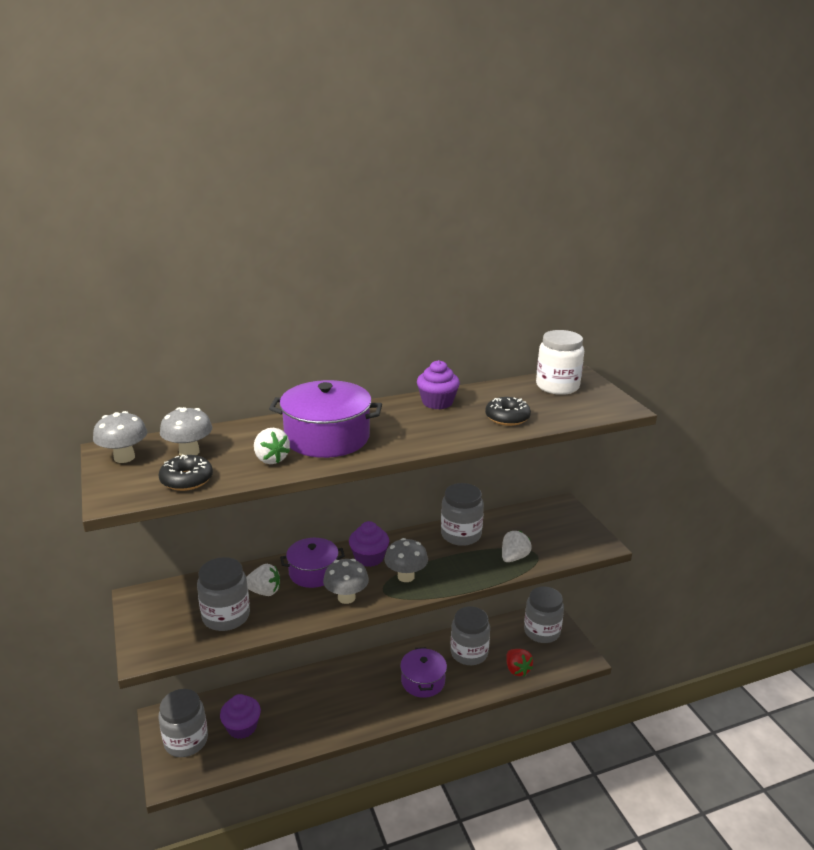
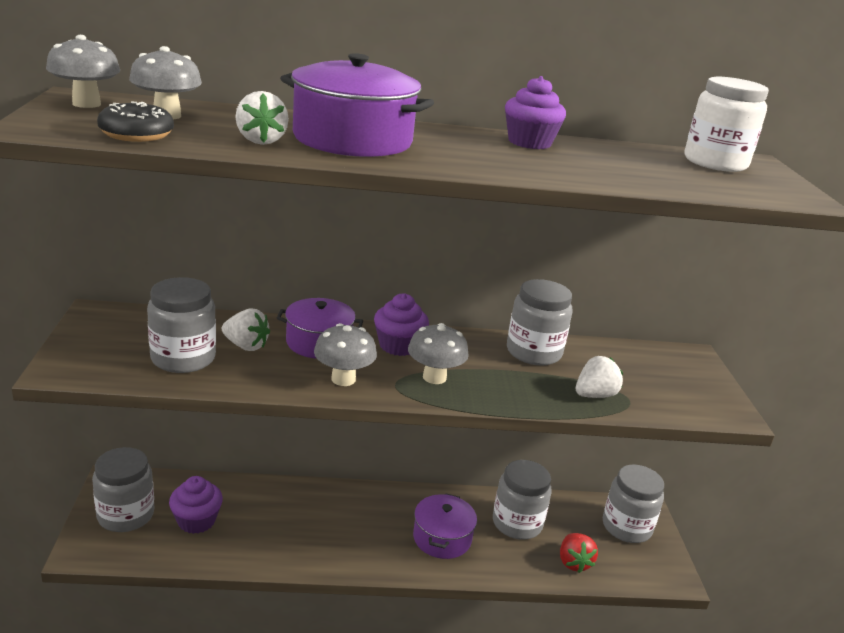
camera: 15 degrees right, 0 degrees up
black donut [485,397,531,426] -> none

